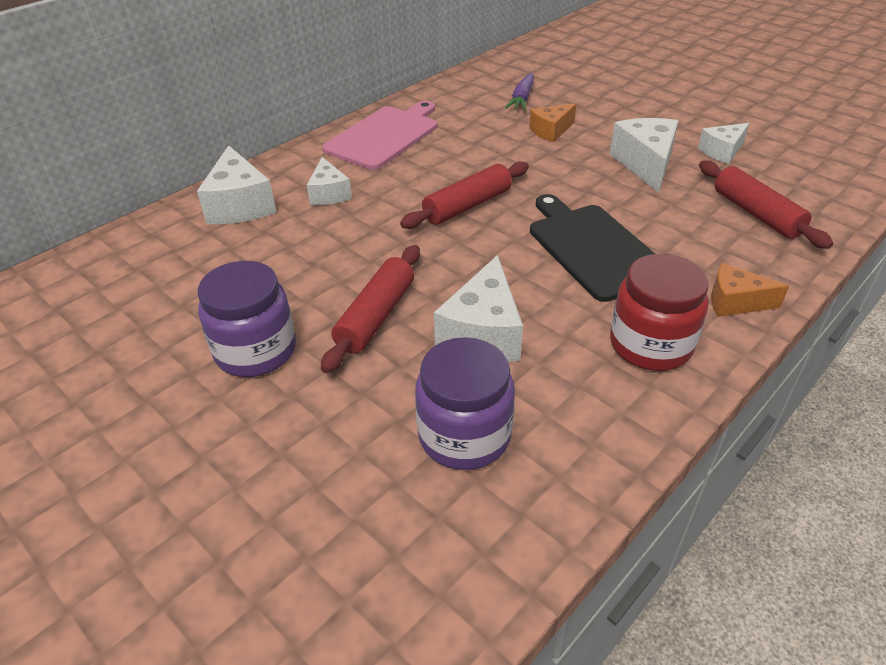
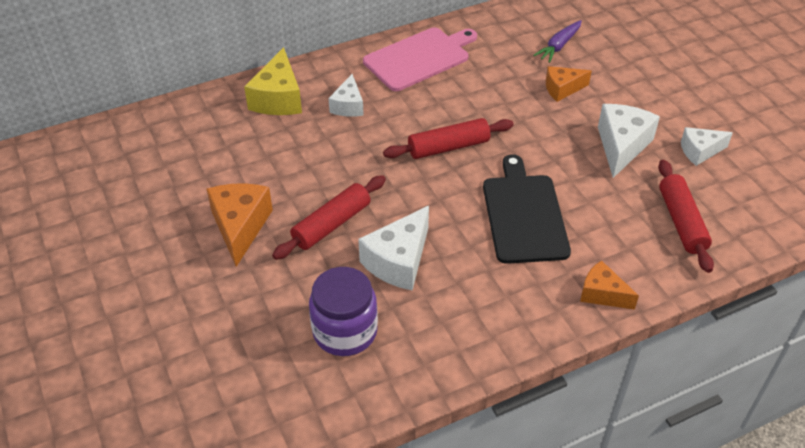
camera: 20 degrees right, 5 degrees up
white cheese [197,145,277,224] -> yellow cheese [244,47,302,115]
purple jar [198,261,296,377] -> orange cheese [207,183,273,267]
red jar [610,254,709,371] -> none

